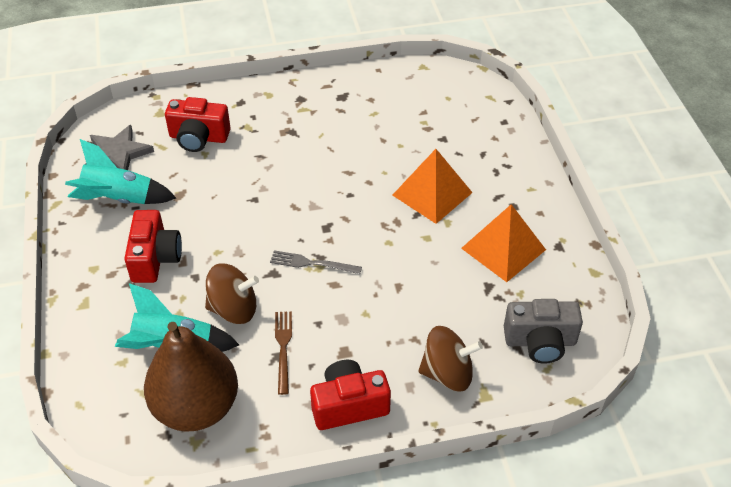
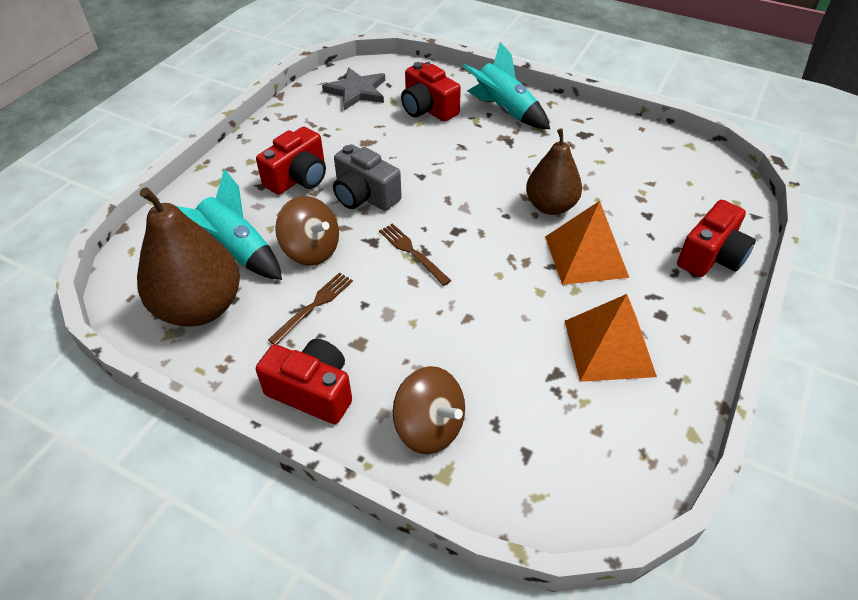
camera: 40 degrees right, 0 degrees up
turquoise rocket [65,139,176,204] -> turquoise rocket moved to [463,42,550,129]
grey fork [270,250,362,274] -> brown fork [379,223,451,286]
grey camera [504,299,583,364] -> grey camera moved to [333,144,402,211]
none -> brown pear [526,128,582,215]
none -> red camera [677,200,756,277]

